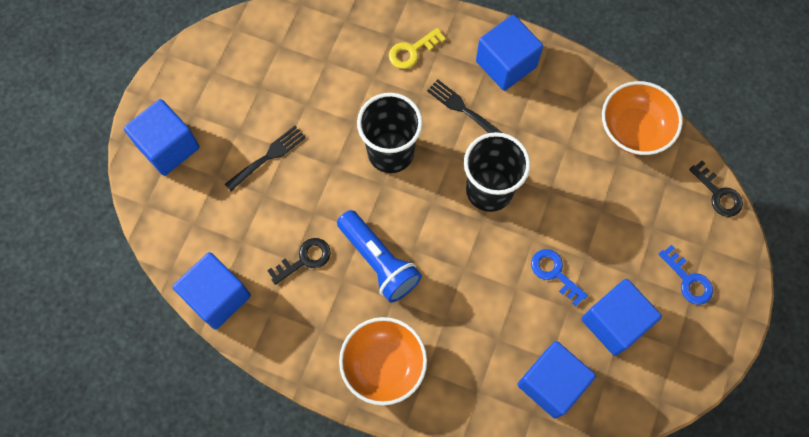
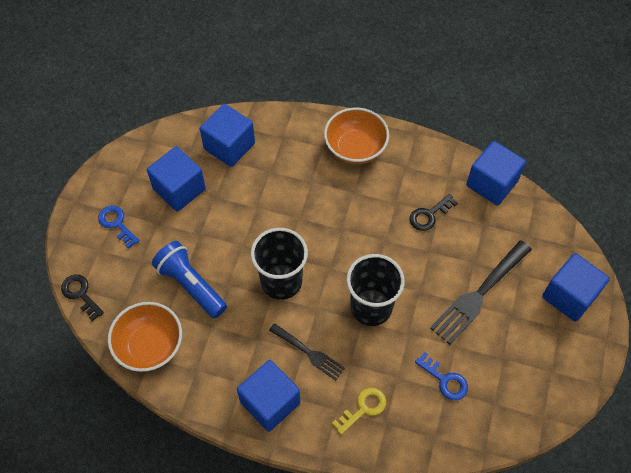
camera: 175 degrees right, 10 degrees down
black fork [225,126,306,191] -> black fork [430,240,532,345], size x1.67
blue flashlight [337,210,422,303] -> blue flashlight moved to [152,241,227,318]
blue key [531,249,588,306] -> blue key moved to [415,352,468,400]

